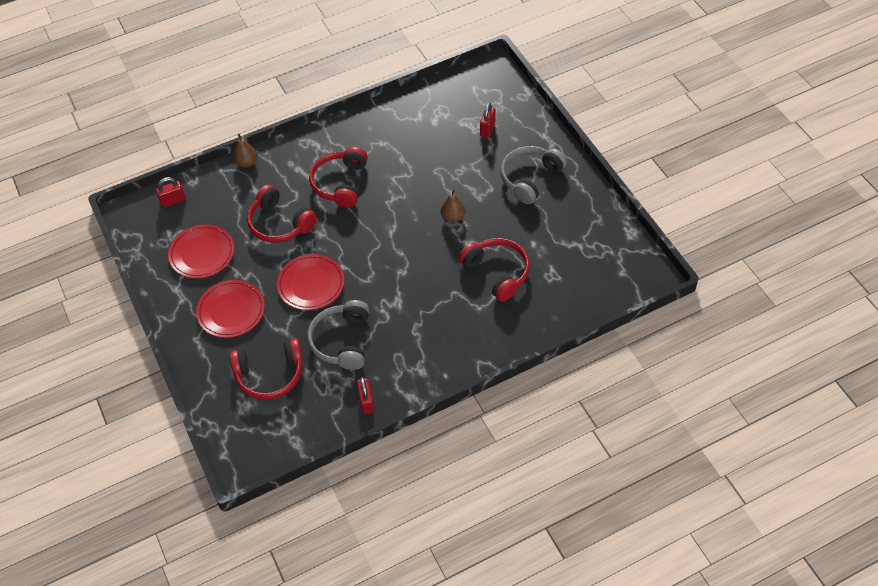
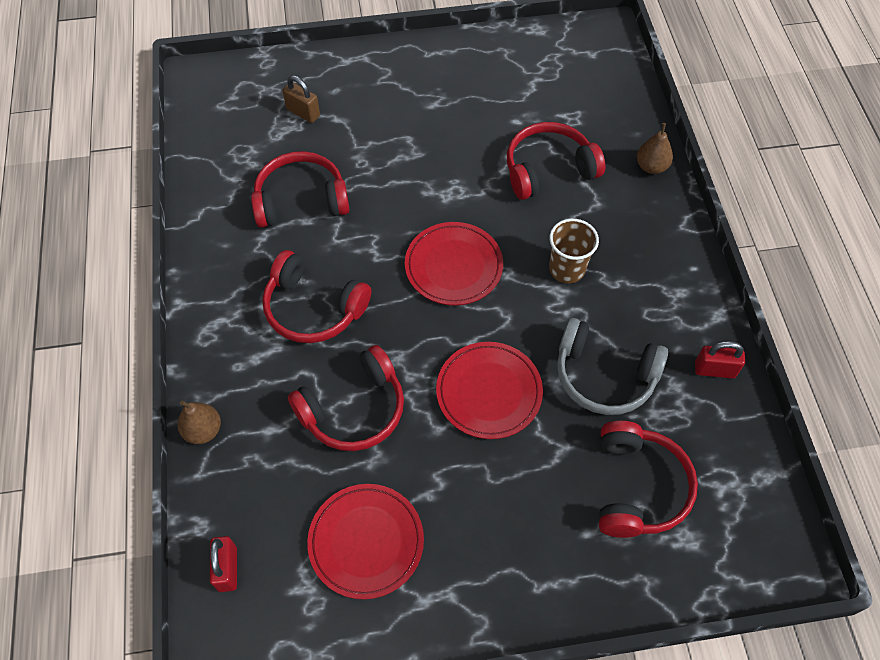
camera: 75 degrees left, 5 degrees up
red plate [196,280,265,338] -> red plate moved to [405,222,503,305]
brown pear [441,189,466,223] -> brown pear moved to [637,123,673,174]
red padlock [480,103,496,138] -> brown padlock [283,75,320,123]
grey headphones [500,146,567,204] -> none
none -> red headphones [251,151,350,228]
none -> brown cup [549,219,599,283]

